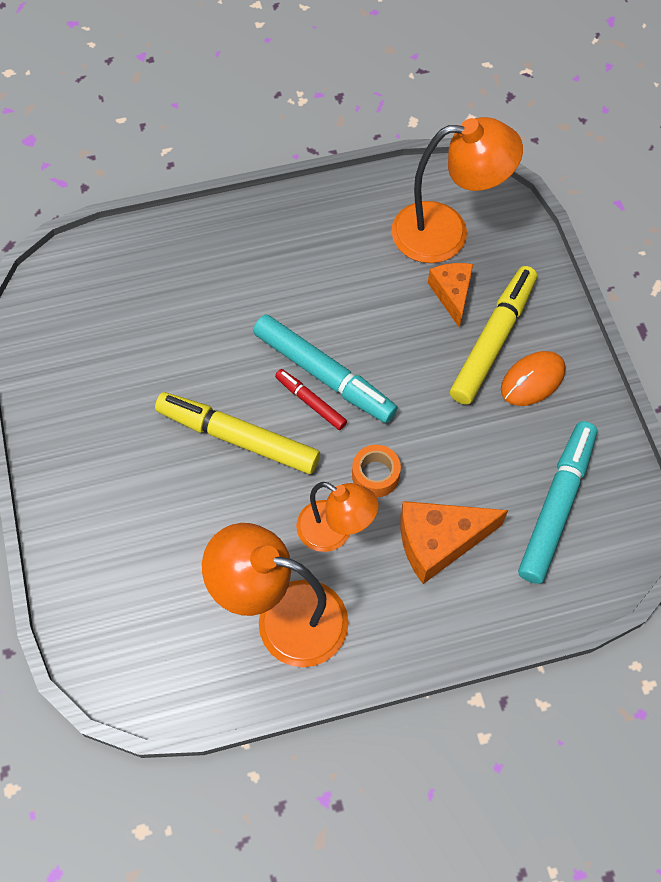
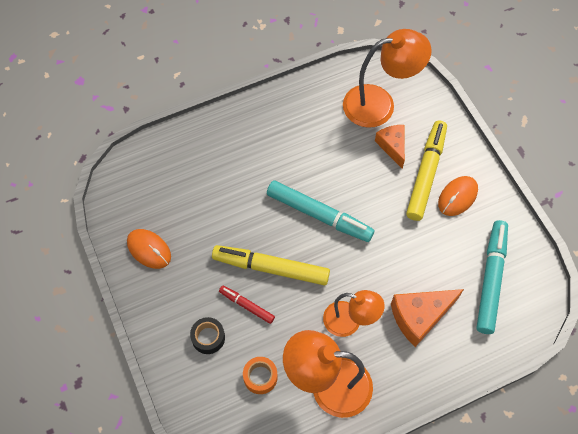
camera: 10 degrees left, 0 degrees up
red marker [275,369,347,430] -> red marker moved to [219,285,275,324]
orange tape [352,445,401,497] -> orange tape moved to [243,357,278,394]
none -> orange mouse [127,229,171,269]
none -> black tape [190,317,225,354]

